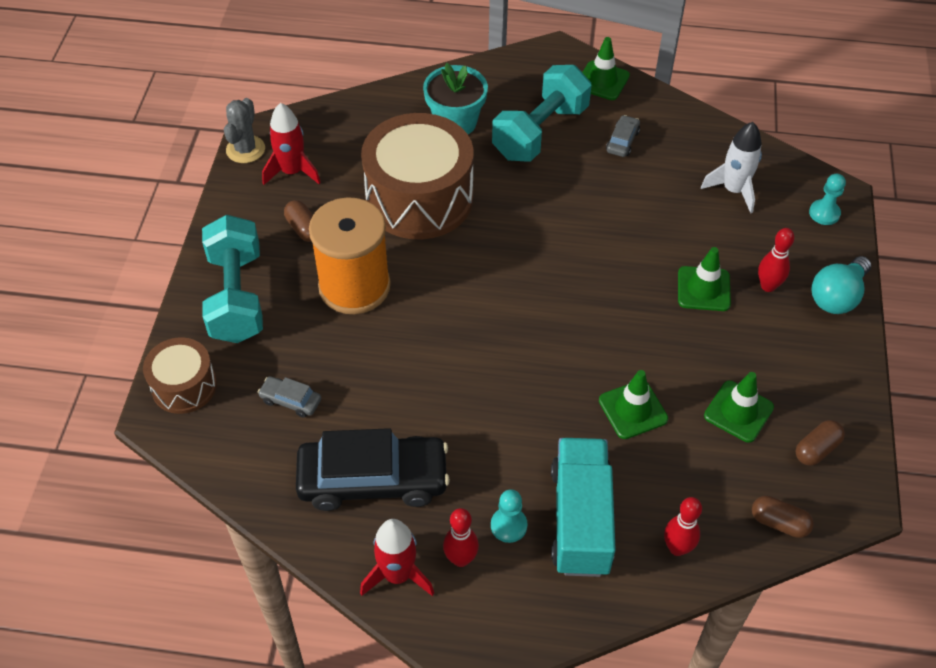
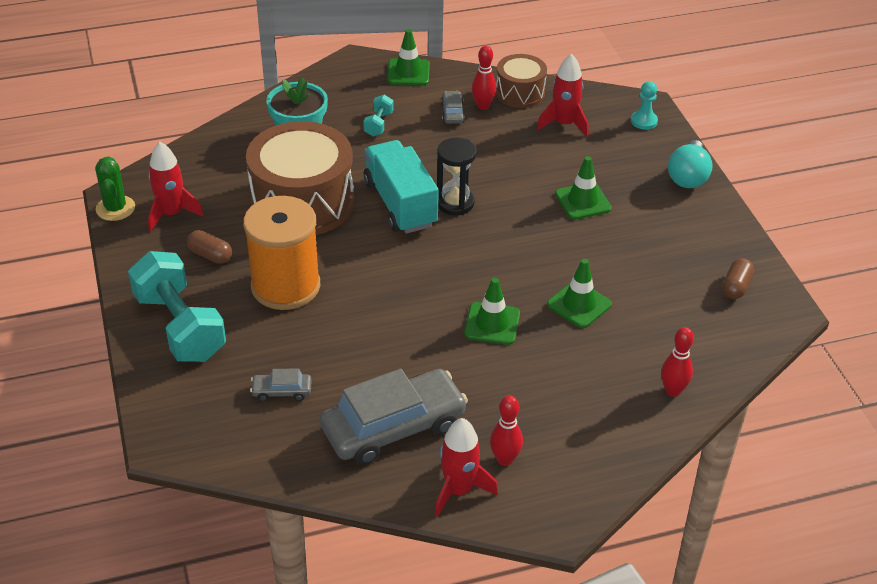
camera: 25 degrees left, 10 degrees down
brown drum [143,337,217,414] -> brown drum moved to [496,54,547,108]
grey cactus [224,98,265,163] -> green cactus [95,157,135,221]
black car [296,428,450,511] -> grey car [320,369,468,465]
turquoise pawn [491,489,528,543] -> none
turquoise dumbbell [492,65,592,162] -> turquoise dumbbell [363,95,394,137], size x0.44
turquoise truck [551,438,616,577] -> turquoise truck moved to [364,140,439,234]
white rocket [701,122,762,213] -> red rocket [537,54,589,137]
green traffic cone [704,372,774,442] -> green traffic cone moved to [464,278,520,345]
brown capsule [752,496,814,538] -> none
red bowling pin [758,228,794,292] -> red bowling pin moved to [472,46,497,110]
none -> black hourglass [437,138,477,215]

